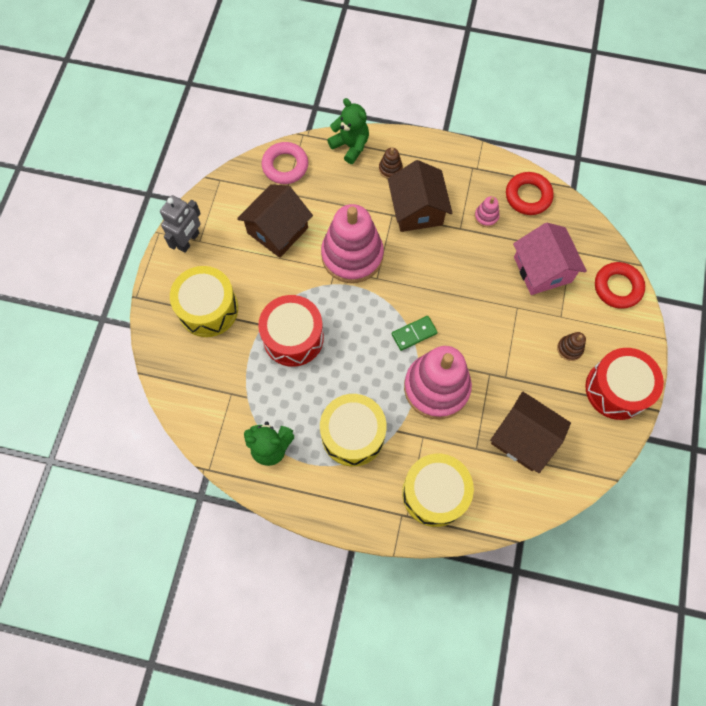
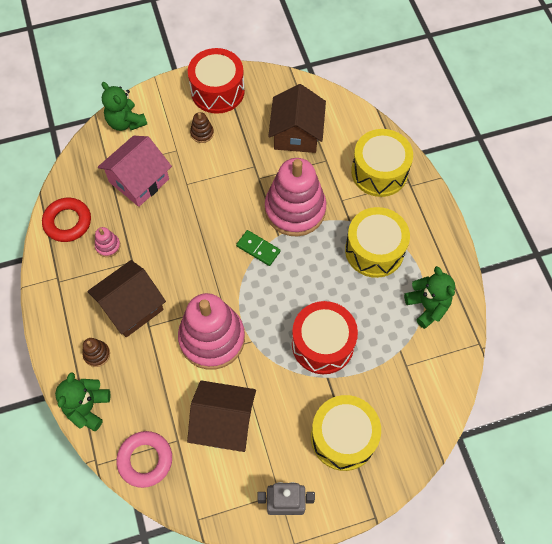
camera: 120 degrees left, 5 degrees down
red ring [595,262,645,309] -> green teddy bear [102,82,147,131]

